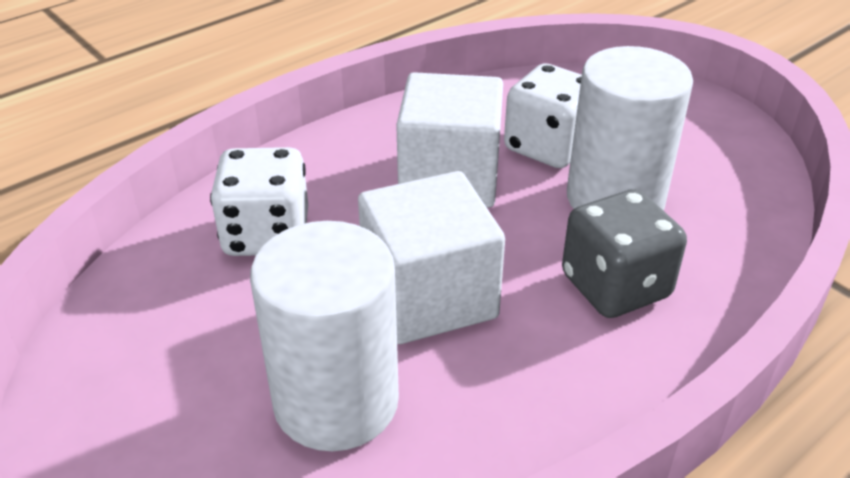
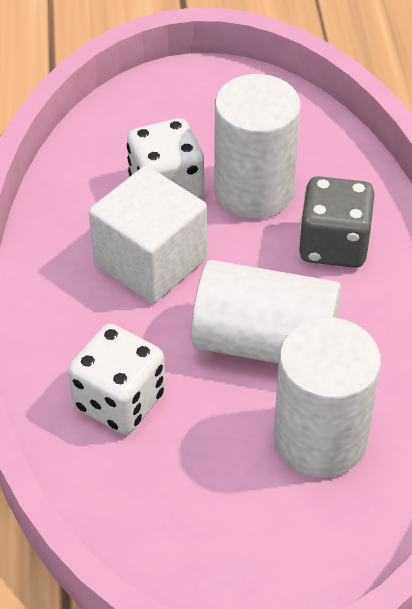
camera: 55 degrees left, 10 degrees up
white cube [358,171,505,344] -> white cylinder [191,260,341,364]

